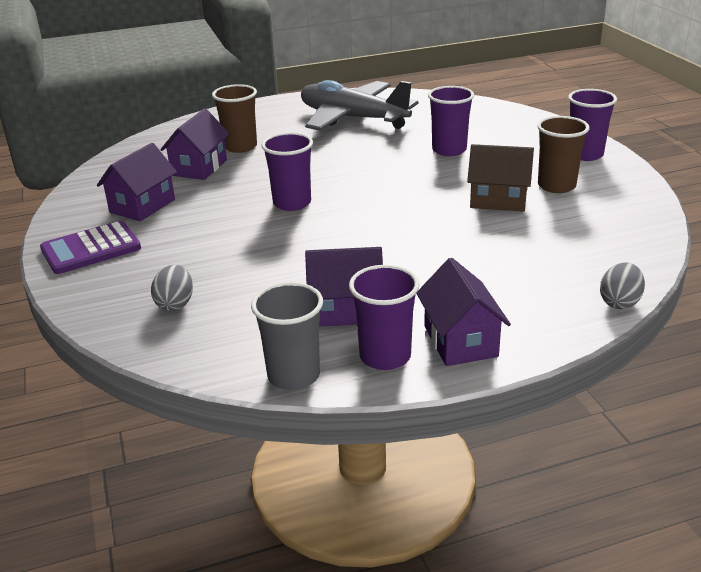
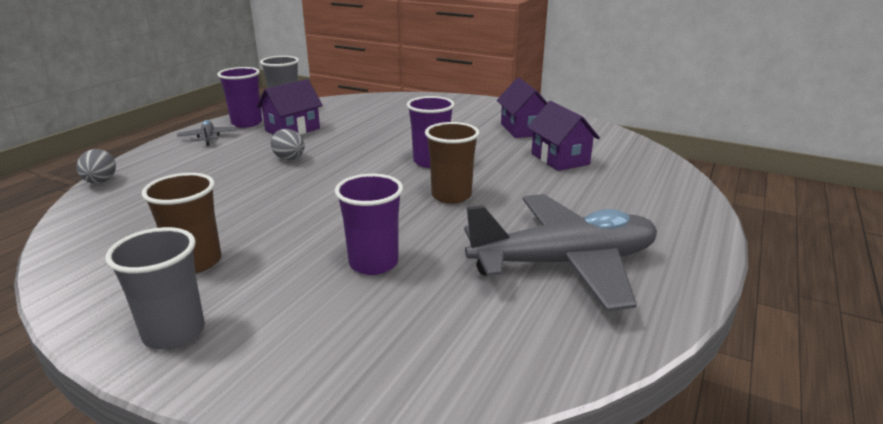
camera: 135 degrees right, 5 degrees down
purple calculator [40,221,141,274] -> none
grey egg [151,265,193,311] -> grey egg moved to [271,129,305,160]
brown cup [212,84,257,153] -> brown cup moved to [425,122,480,204]
purple house [416,258,511,366] -> grey plane [177,120,237,146]
brown house [467,144,534,212] -> none
purple cup [568,89,617,161] -> grey cup [105,227,205,350]

